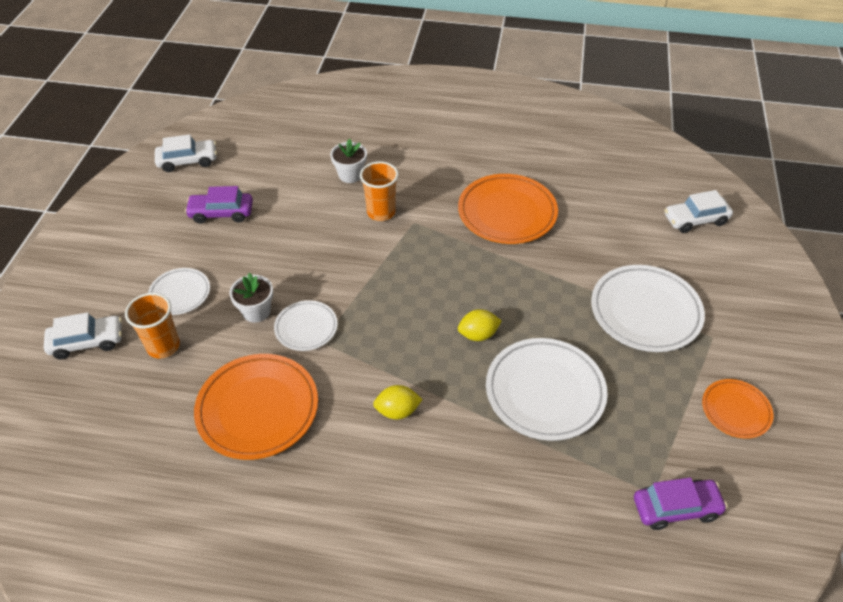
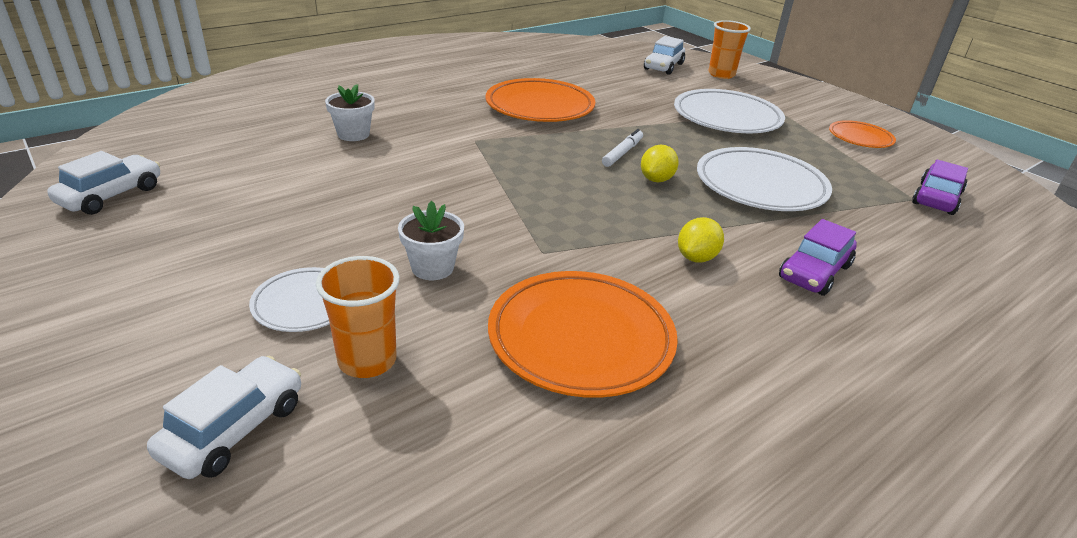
camera: 50 degrees left, 15 degrees down
purple car [185,186,253,224] -> purple car moved to [779,219,857,296]
white plate [274,300,338,351] -> none
orange cup [360,161,399,221] -> orange cup moved to [708,20,751,79]
none -> white marker [602,129,643,167]

